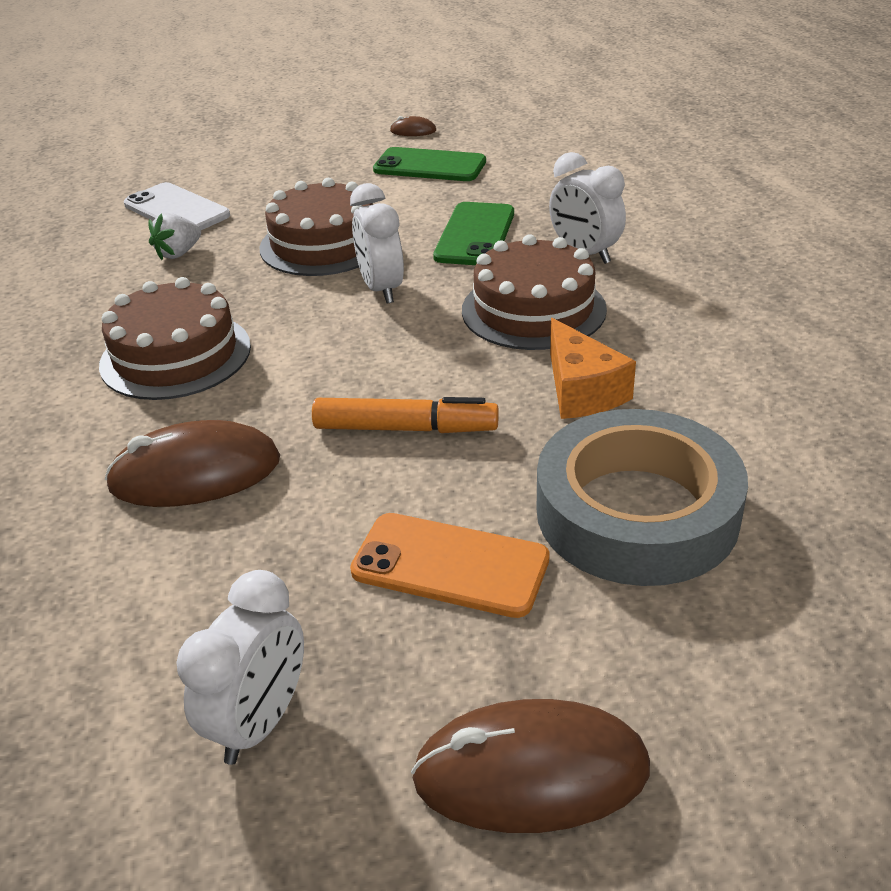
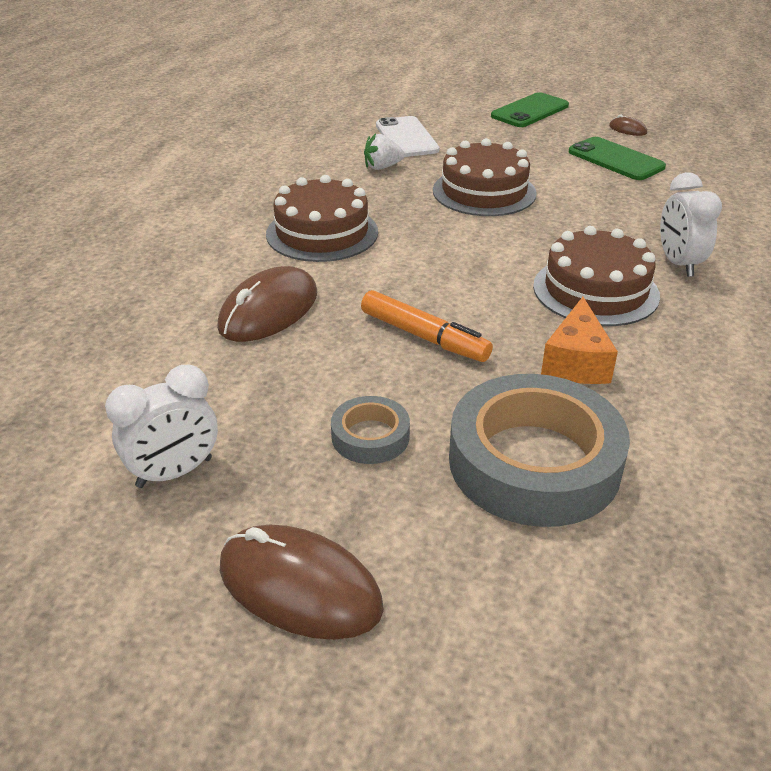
camera: 30 degrees right, 0 degrees up
brown mouse [105,420,280,507] -> brown mouse turned 75 degrees counterclockwise [217,266,317,342]
white clock [350,183,404,303] -> none
orange phone [350,513,550,618] -> grey tape [331,396,410,464]
green phone [433,202,514,265] -> green phone moved to [491,92,569,127]

